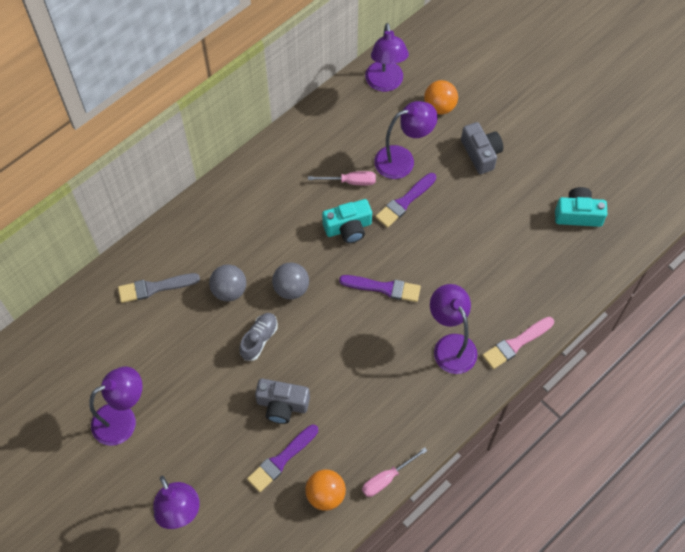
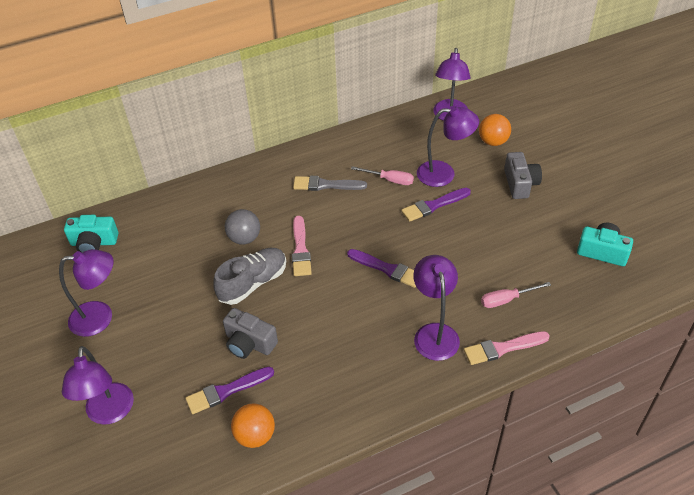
camera: 20 degrees right, 15 degrees down
grey brush [118,273,200,303] -> grey brush moved to [293,176,367,191]
grey shoe [240,313,278,361] -> grey shoe [213,248,286,305], size x1.51
grey ball [272,263,309,299] -> pink brush [292,216,312,276]
turquoise camera [322,199,372,243] -> turquoise camera moved to [64,215,118,253]
pink screwdriver [362,447,427,497] -> pink screwdriver moved to [481,282,551,308]

